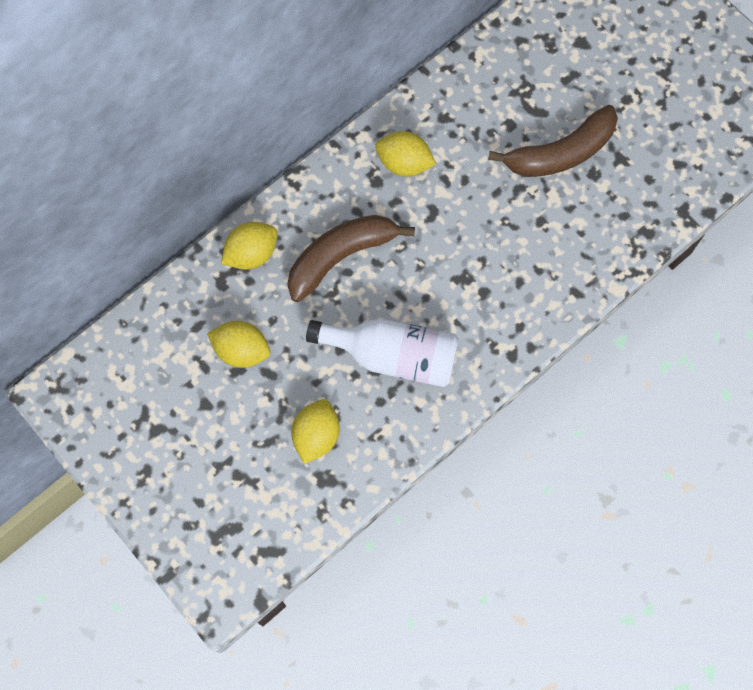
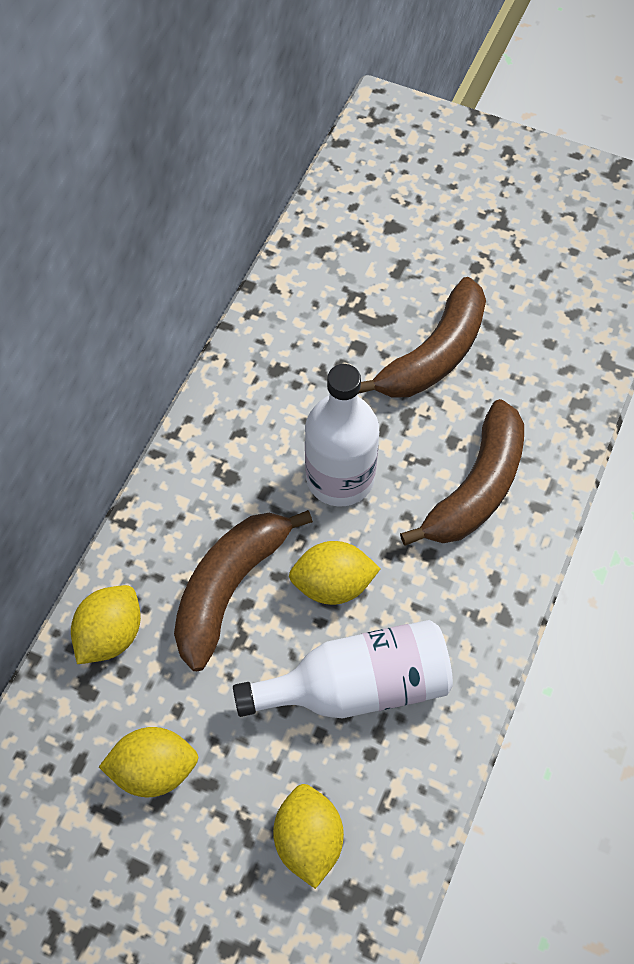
camera: 25 degrees left, 10 degrees down
yellow lemon [375,131,436,177] -> yellow lemon moved to [289,541,381,605]
none -> white bottle [305,364,379,506]
none -> brown banana [400,399,524,546]

